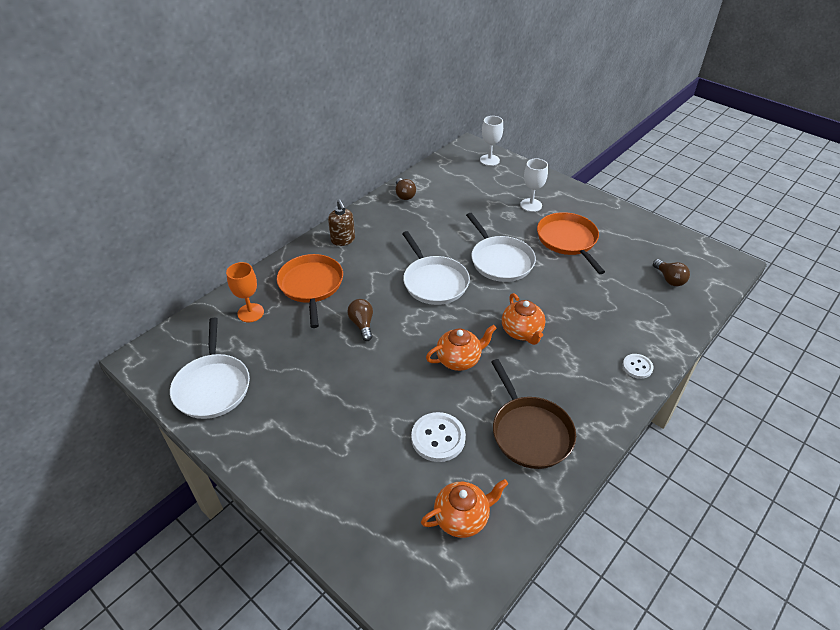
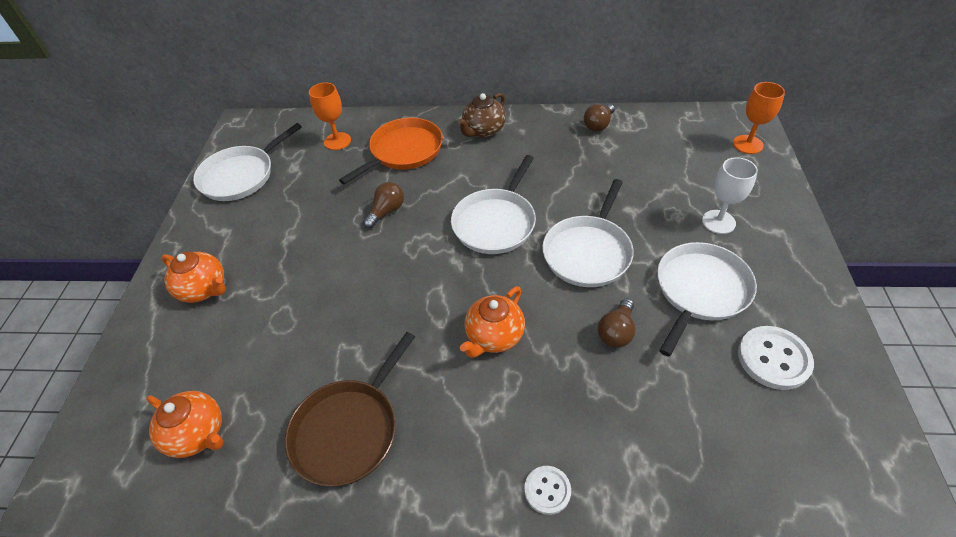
camera: 55 degrees right, 5 degrees up
brown soap dispenser [328,199,355,246] -> brown teapot [457,93,506,138]
white button [411,412,466,462] -> white button moved to [738,326,814,390]
orange teapot [426,325,497,371] -> orange teapot moved to [161,252,226,303]
white goblet [480,116,503,166] -> orange goblet [733,82,785,154]
orange pan [537,212,605,274] -> white pan [657,242,757,357]
brown light bulb [653,259,690,286] -> brown light bulb moved to [598,298,635,348]

